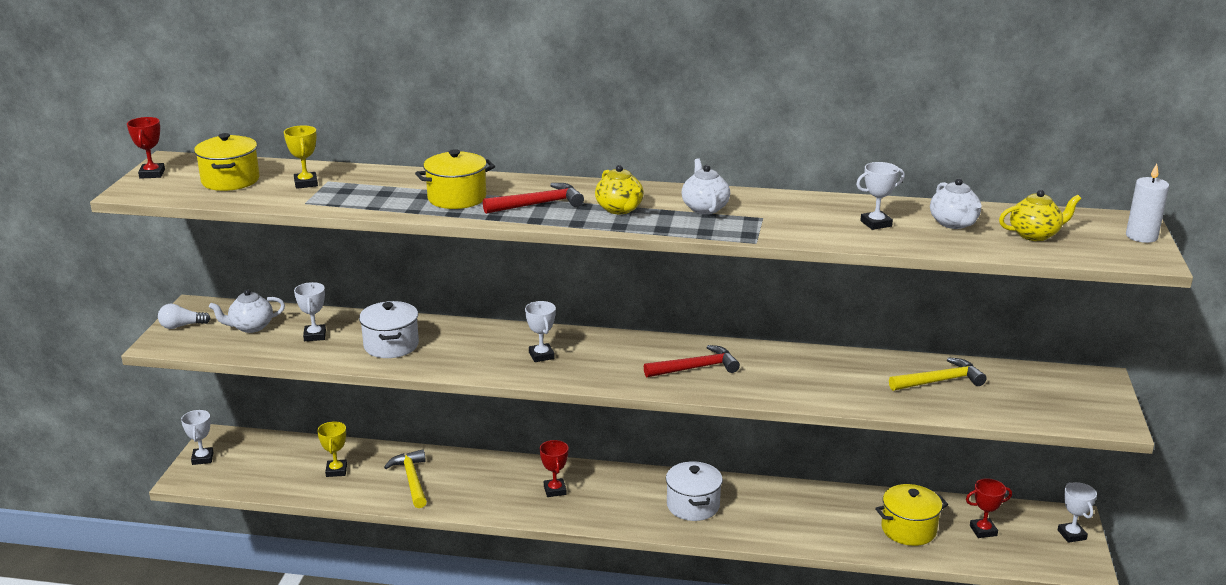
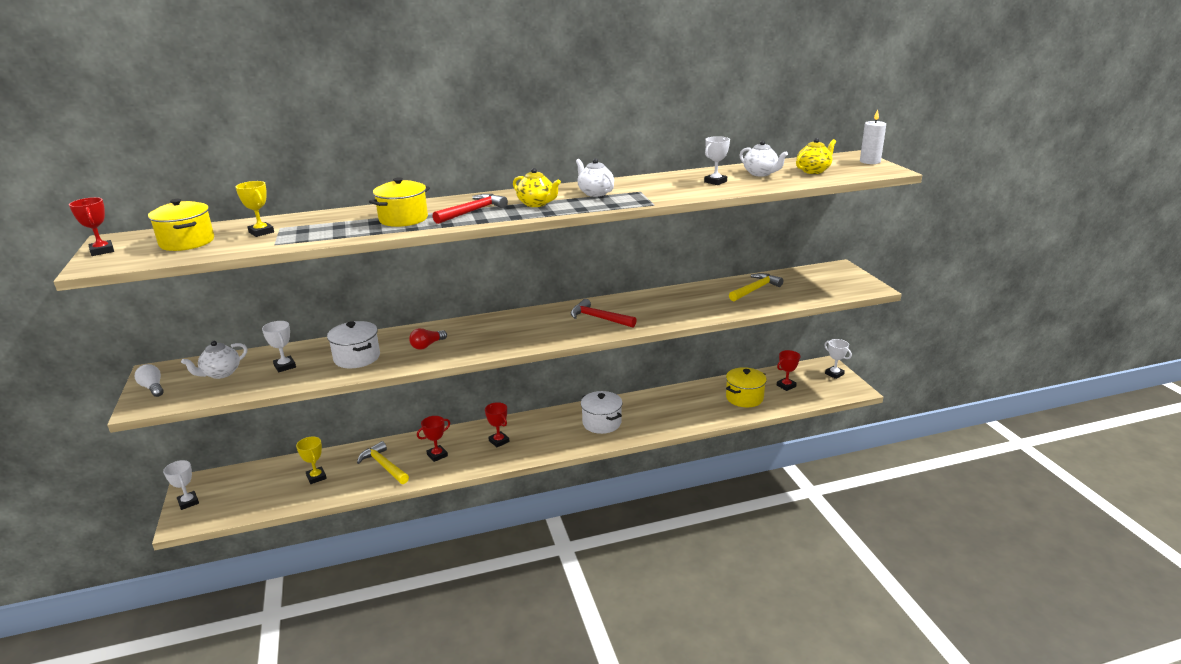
camera: 25 degrees left, 0 degrees up
white light bulb [158,304,211,329] -> white light bulb turned 90 degrees clockwise [135,364,164,397]
white trophy [525,301,556,362] -> none
red hammer [644,345,740,378] -> red hammer turned 105 degrees counterclockwise [571,299,637,328]
none -> red light bulb [409,328,447,350]
none -> red trophy [417,416,450,462]

